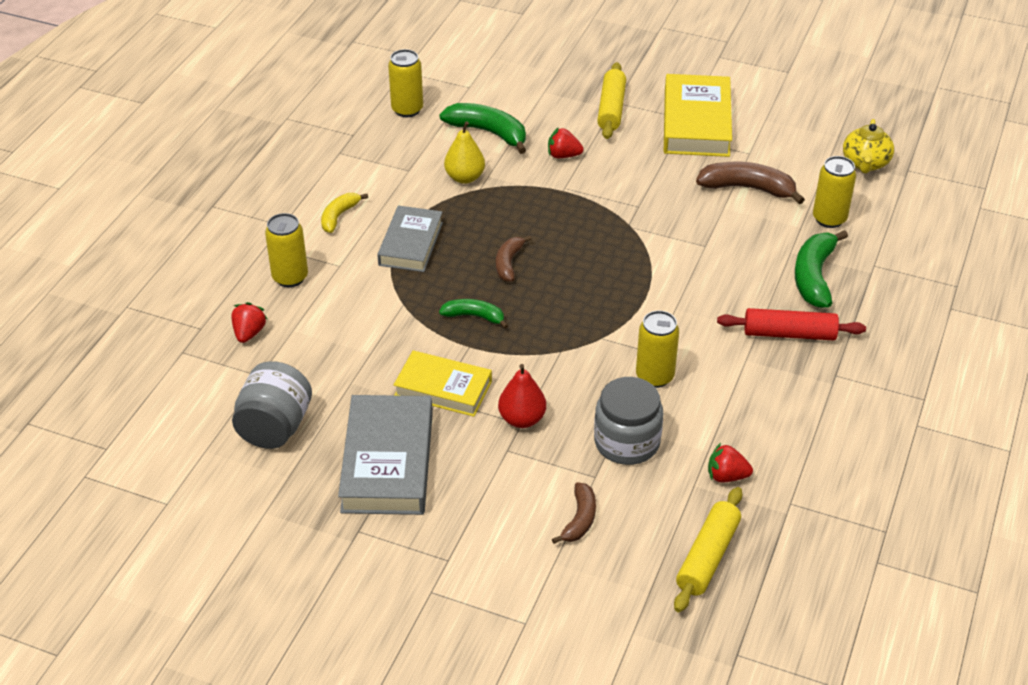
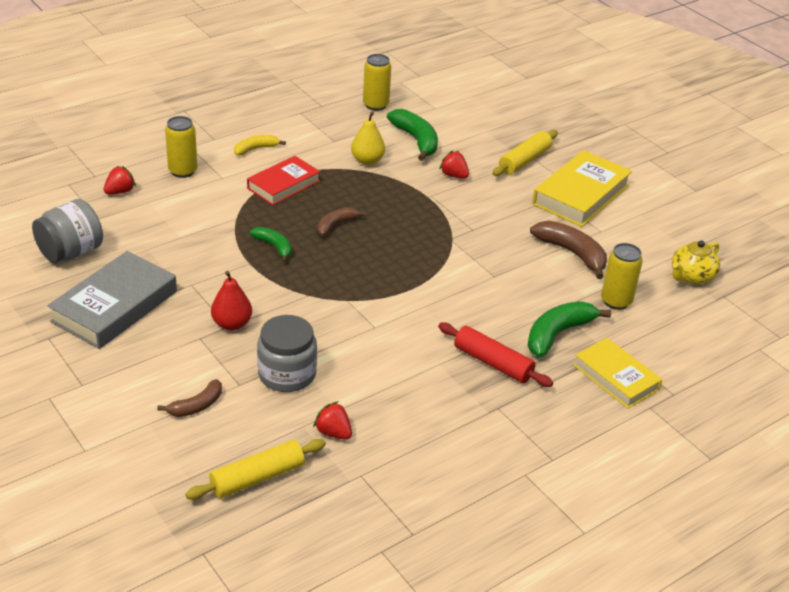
camera: 30 degrees right, 5 degrees down
grey book [377,205,443,272] -> red book [247,156,320,205]
yellow book [394,351,492,417] -> yellow book moved to [573,338,662,409]
yellow can [636,311,679,388] -> none

